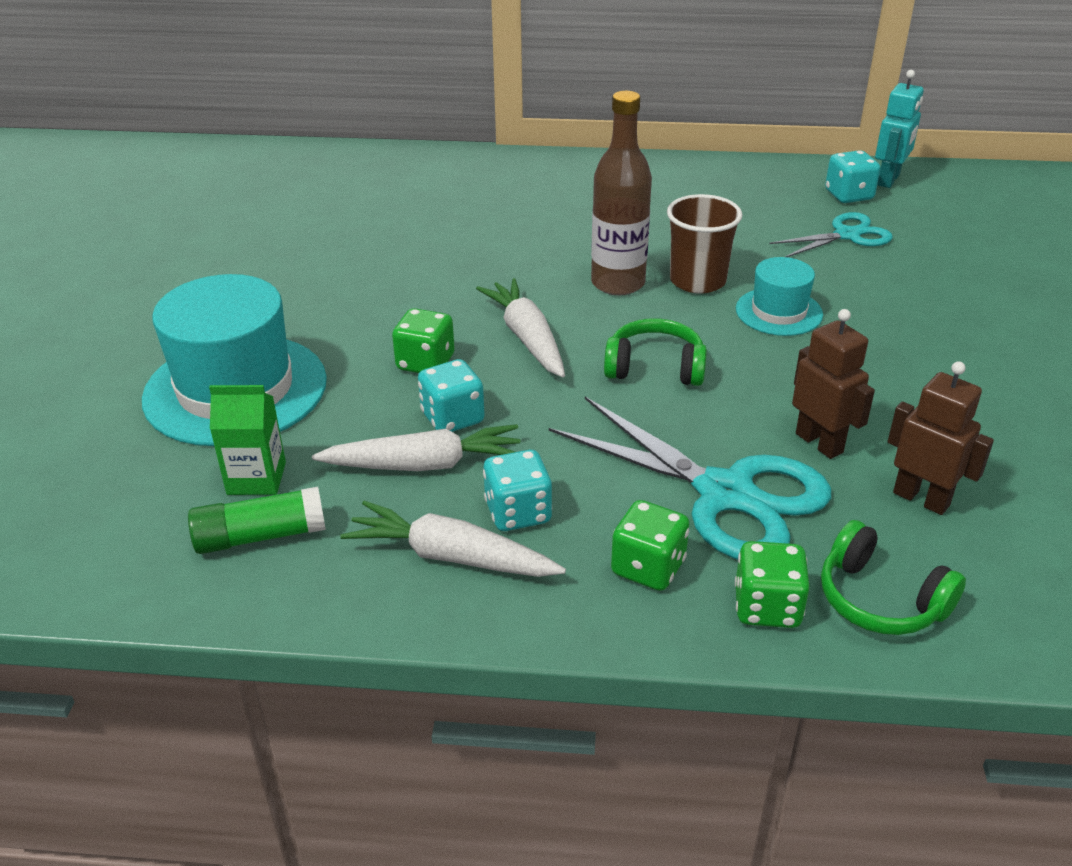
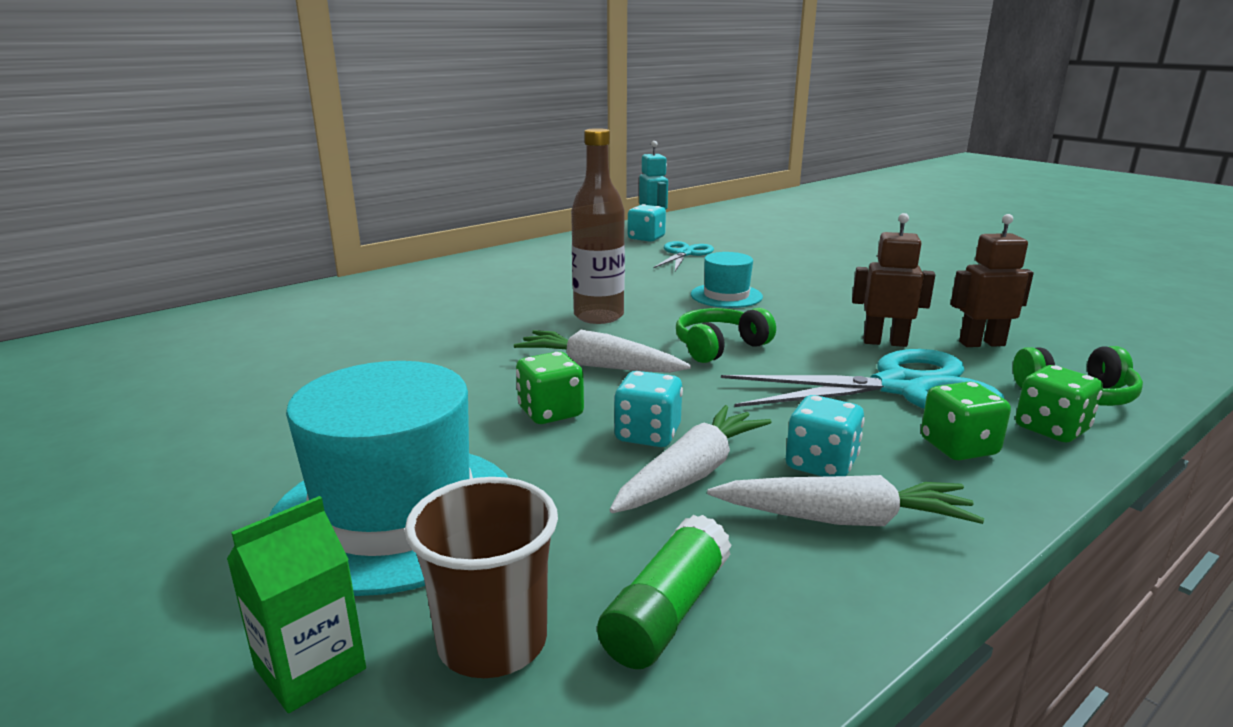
camera: 45 degrees left, 15 degrees down
green carton [209,385,286,495] -> green carton moved to [227,496,366,713]
white carrot [341,501,566,577] -> white carrot turned 150 degrees counterclockwise [707,475,984,526]
brown cup [667,194,742,294] -> brown cup moved to [405,477,558,678]

